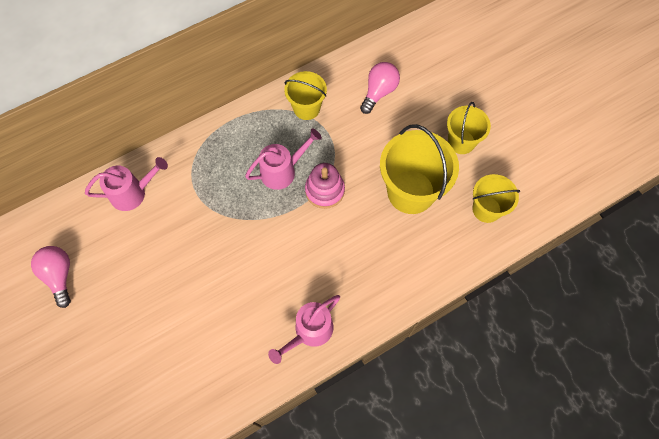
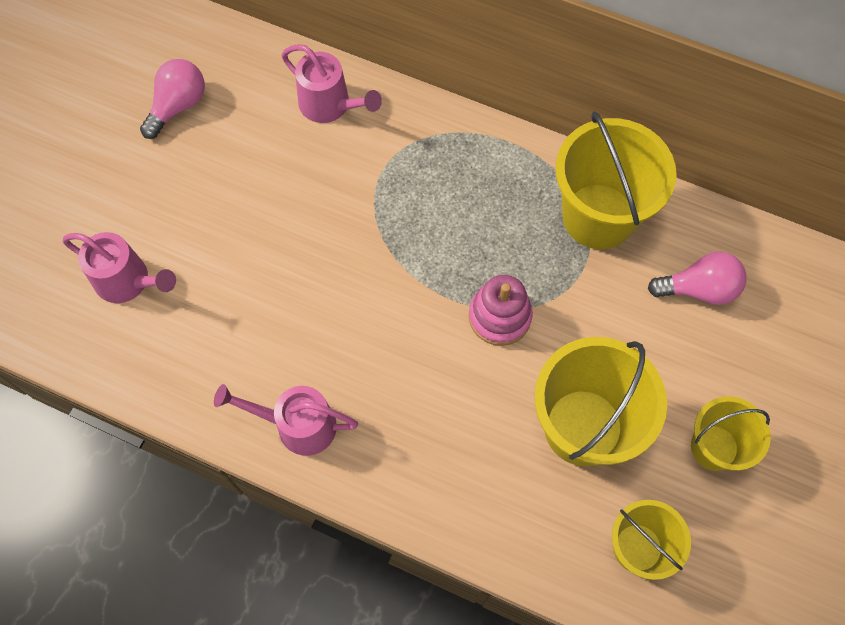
camera: 55 degrees right, 0 degrees up
pink watering can [245,129,322,190] -> pink watering can moved to [63,232,176,303]
yellow bucket [284,71,327,120] -> yellow bucket [556,111,677,249], size x1.69

